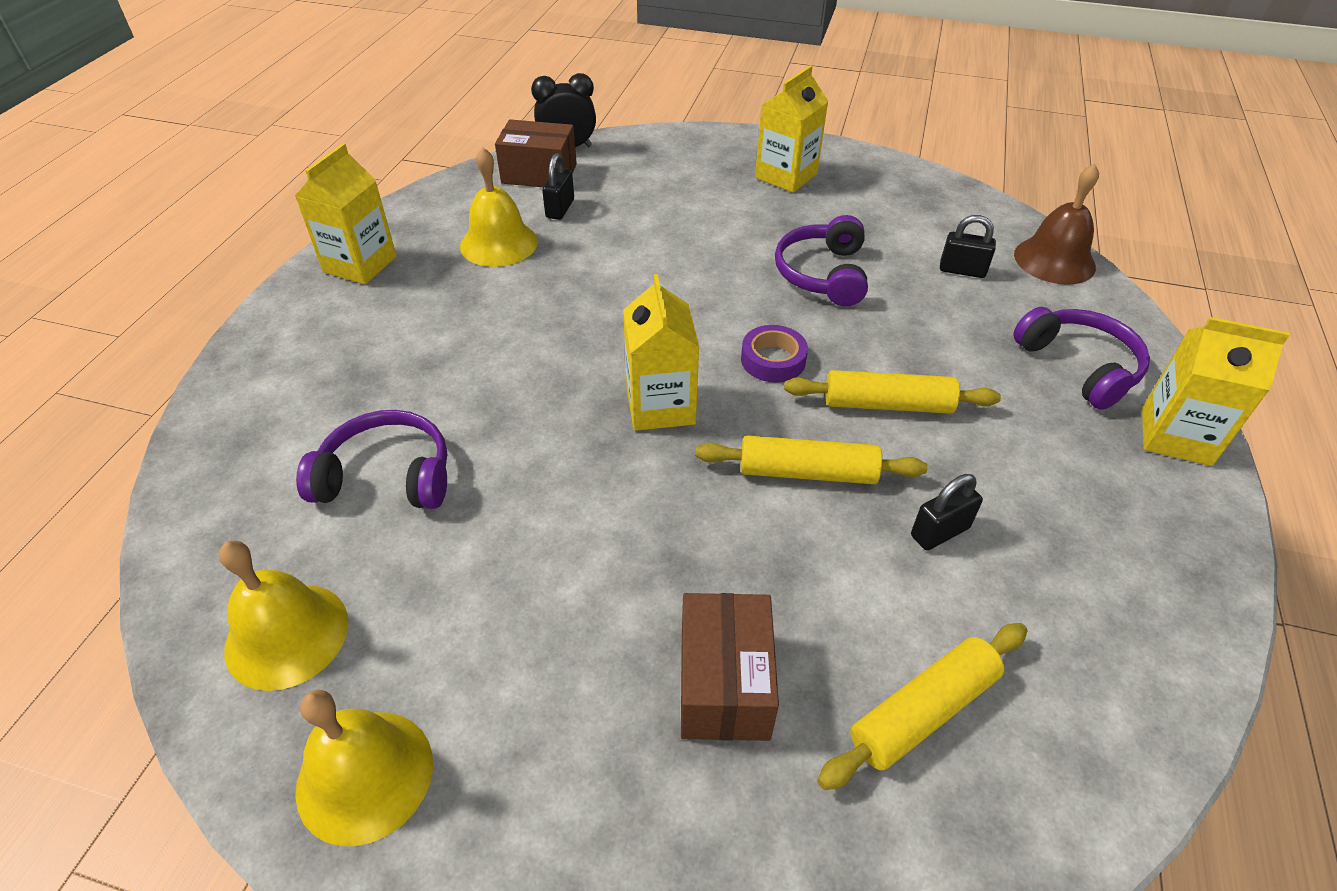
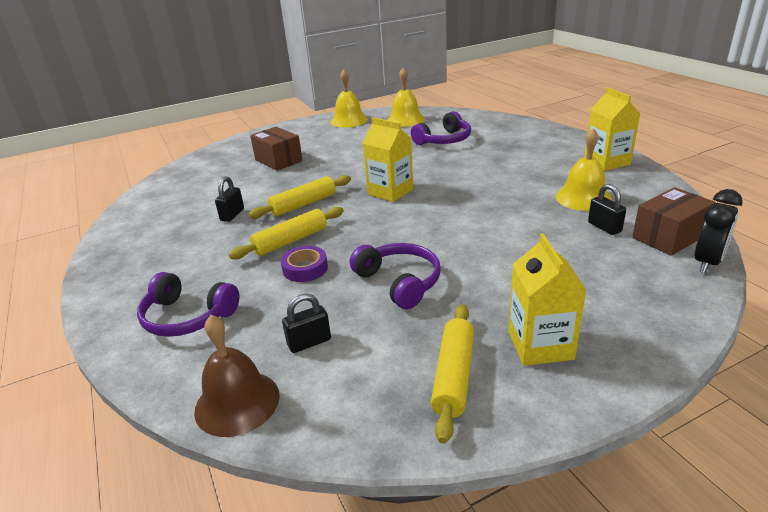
camera: 140 degrees right, 15 degrees down
purple tape [741,325,808,383] -> purple tape moved to [281,246,328,282]
yellow rolling pin [817,623,1027,790] -> yellow rolling pin moved to [431,304,474,444]
yellow carton [1142,317,1290,466] -> none

